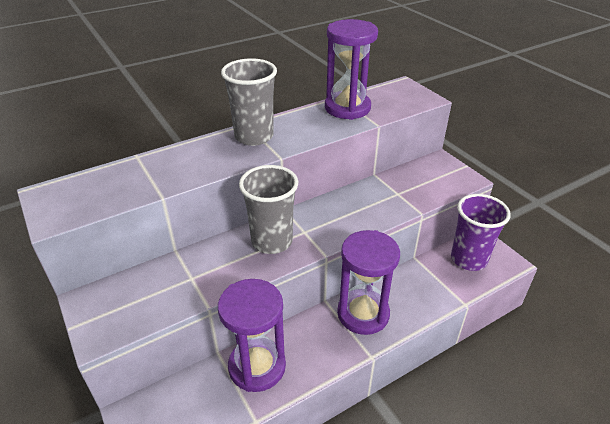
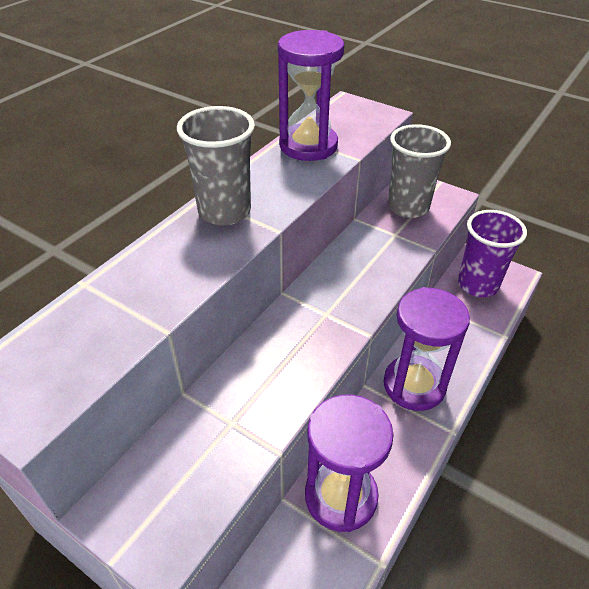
camera: 25 degrees left, 5 degrees up
grey cup [239,165,298,254] -> grey cup moved to [388,124,451,218]

